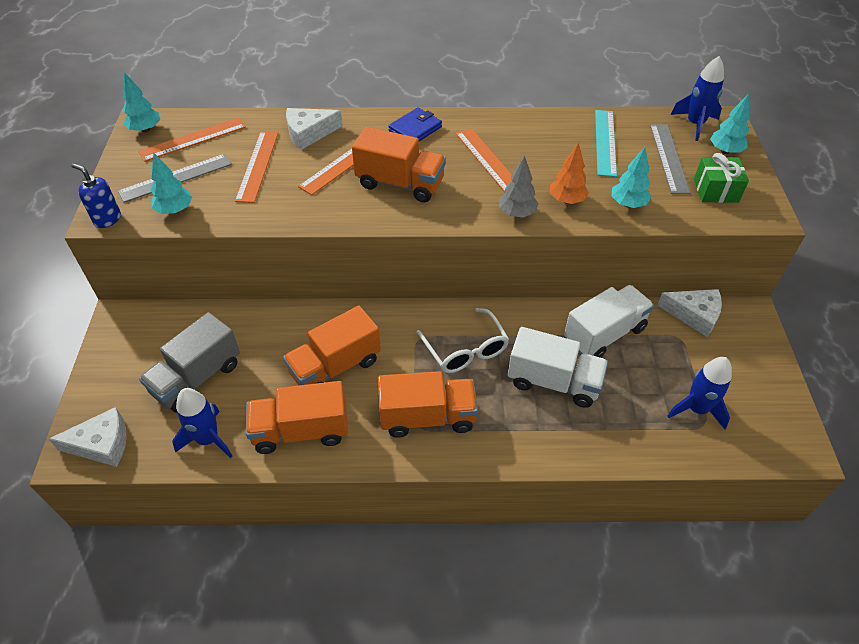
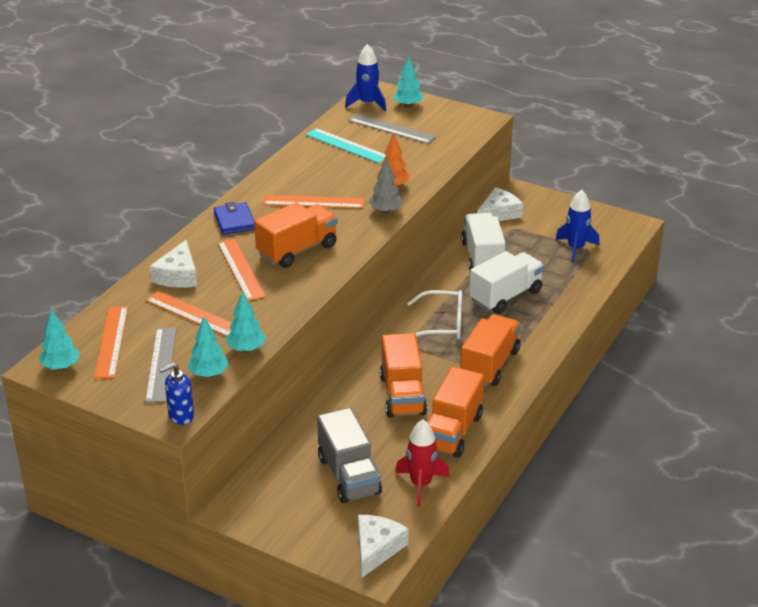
camera: 60 degrees left, 15 degrees down
blue rocket [172,388,233,458] -> red rocket [395,419,450,507]
turquoise tree [612,147,651,208] -> turquoise tree moved to [226,291,266,352]
green gift [694,153,749,203] -> none

